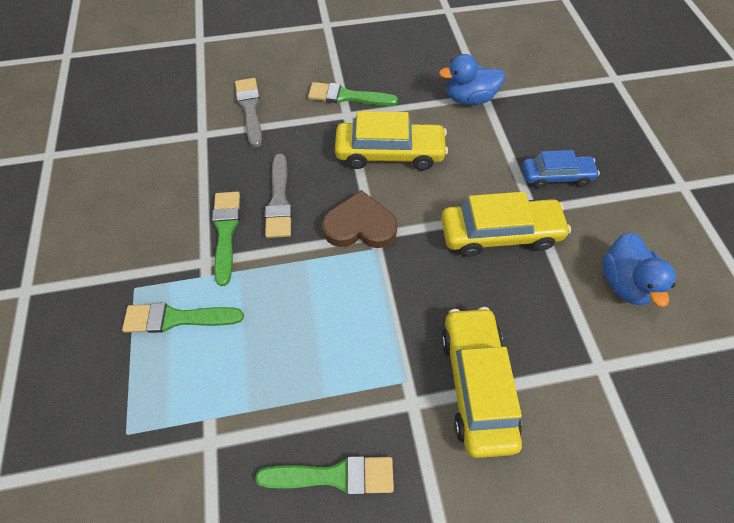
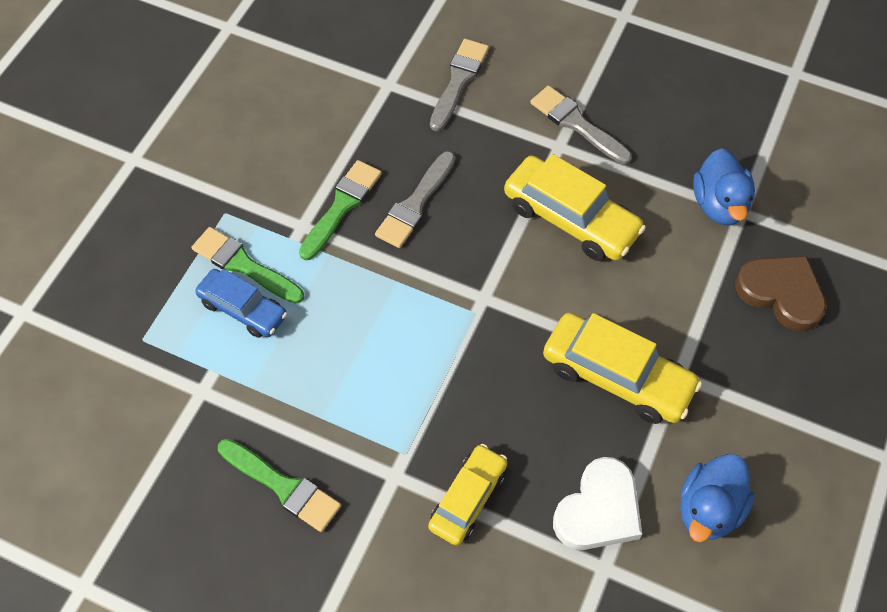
camera: 35 degrees right, 0 degrees up
green brush [308,82,398,106] -> grey brush [530,85,632,164]
brown heart [322,190,398,248] -> brown heart moved to [735,256,827,331]
blue duck [439,54,505,105] -> blue duck turned 120 degrees counterclockwise [693,148,755,226]
yellow car [441,307,522,458] -> yellow car [428,444,507,545], size x0.64
blue car [522,150,600,188] -> blue car moved to [195,269,287,338]
none -> white heart [553,457,642,550]

